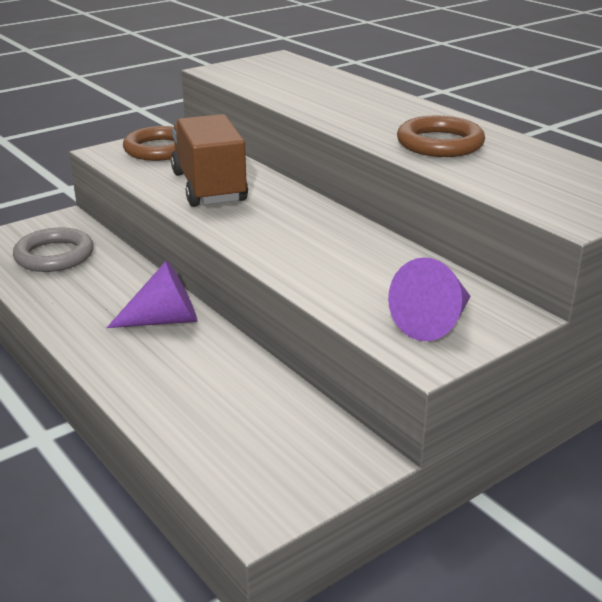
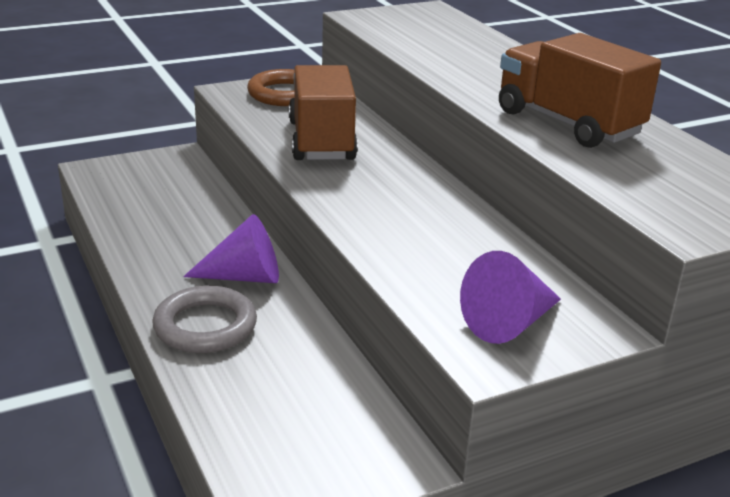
camera: 10 degrees right, 0 degrees up
grey ring [13,228,94,272] -> grey ring moved to [152,286,257,353]
brown ring [397,115,485,157] -> brown truck [499,33,661,148]

